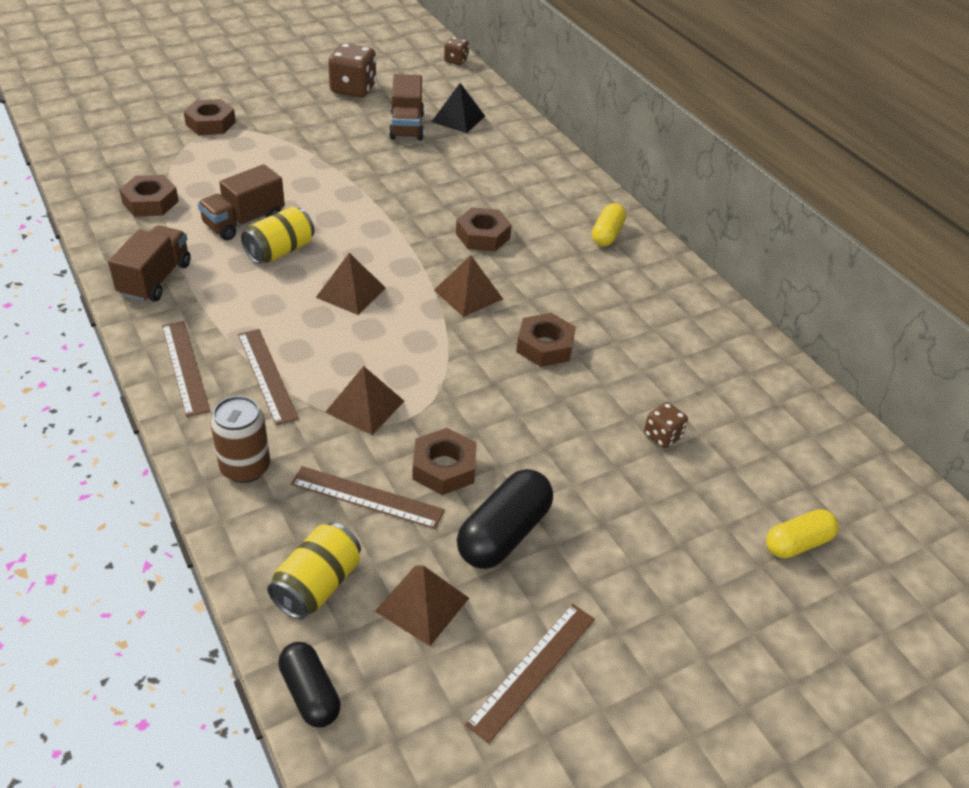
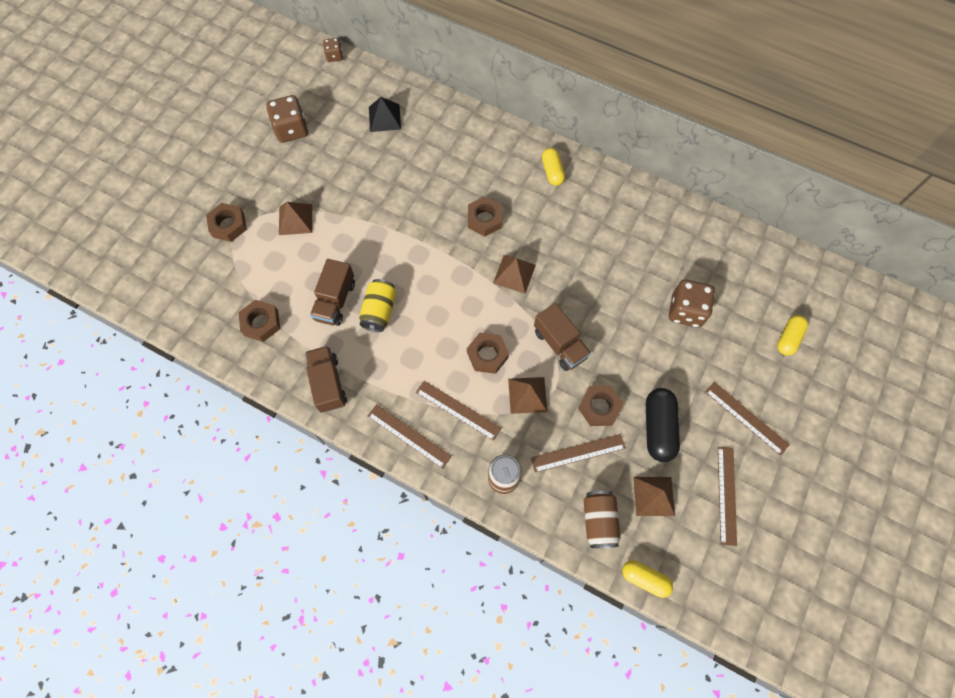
camera: 30 degrees left, 25 degrees up
yellow can [267,522,361,620] -> brown can [583,491,621,548]
black capsule [278,642,340,728] -> yellow capsule [622,560,673,598]
brown pyramid [316,253,386,315] -> brown pyramid moved to [279,202,312,235]
brown truck [389,74,424,140] -> brown truck moved to [534,303,591,371]
brown nut [516,313,576,367] -> brown nut moved to [467,333,509,374]
brown dice [644,402,688,448] -> brown dice [669,280,715,328], size x1.84
none -> brown ruler [705,382,790,456]

